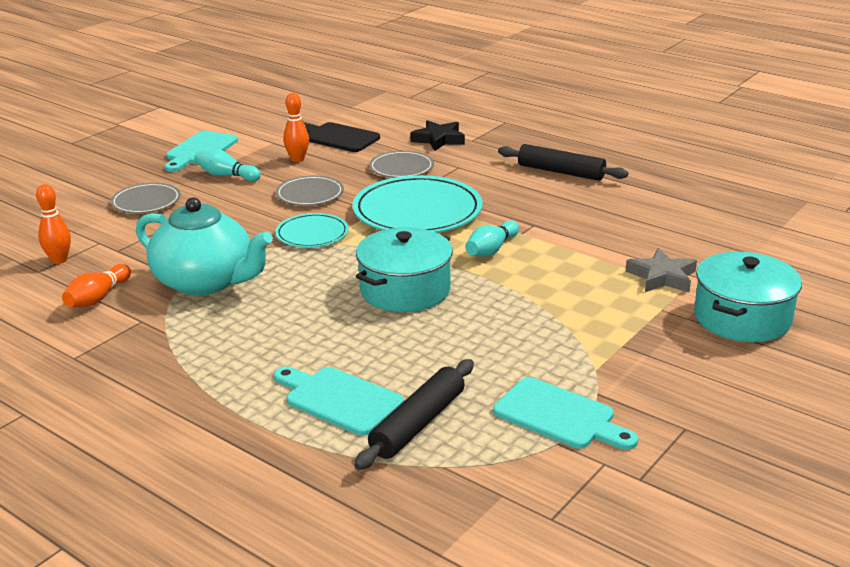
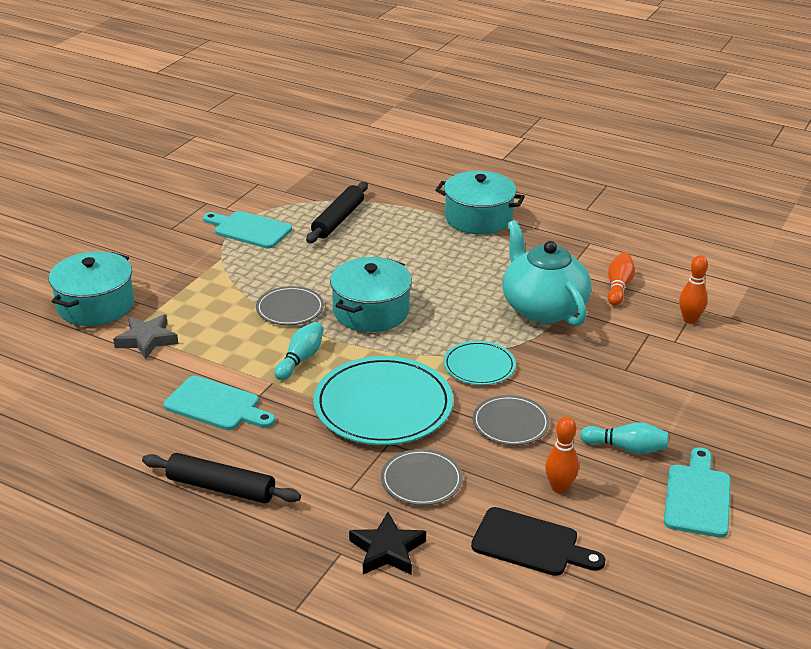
camera: 170 degrees right, 5 degrees up
grey plate [110,183,181,213] -> grey plate moved to [256,286,324,325]
turquoise teapot [136,197,273,295] -> turquoise teapot turned 45 degrees clockwise [502,220,591,326]
turquoise cutting board [274,366,403,436] -> turquoise cutting board moved to [164,376,275,430]
none -> turquoise pot [435,171,525,234]

